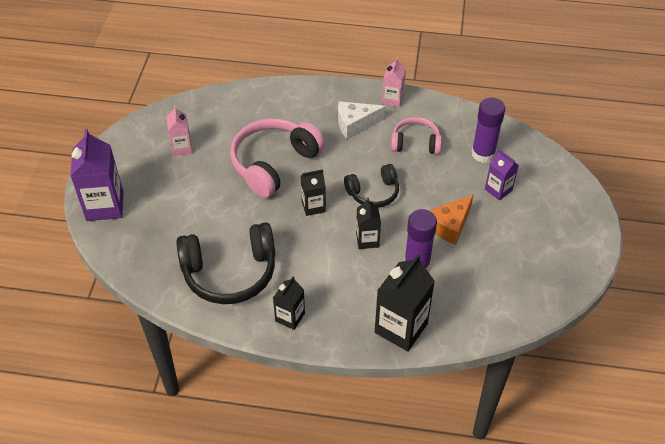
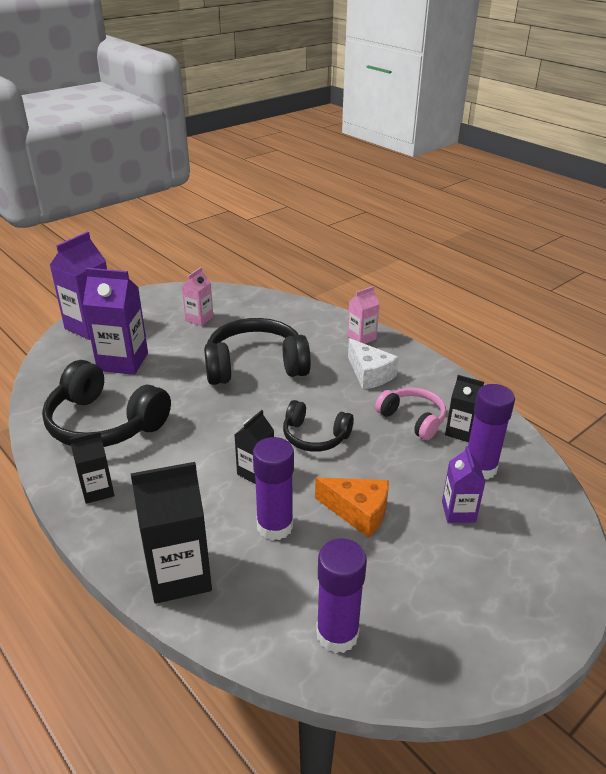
camera: 40 degrees right, 15 degrees down
pink headphones [230,118,325,198] -> black headphones [204,318,311,385]
black carton [301,169,326,216] -> black carton moved to [445,375,484,442]
white cheese [338,101,386,139] -> white cheese turned 150 degrees counterclockwise [348,338,399,390]
pink carton [382,58,406,108] -> pink carton moved to [347,286,379,344]
orange cheese [429,194,474,245] -> orange cheese turned 150 degrees counterclockwise [315,477,389,538]
none -> purple carton [83,268,148,375]
none -> purple glue stick [316,539,367,653]

